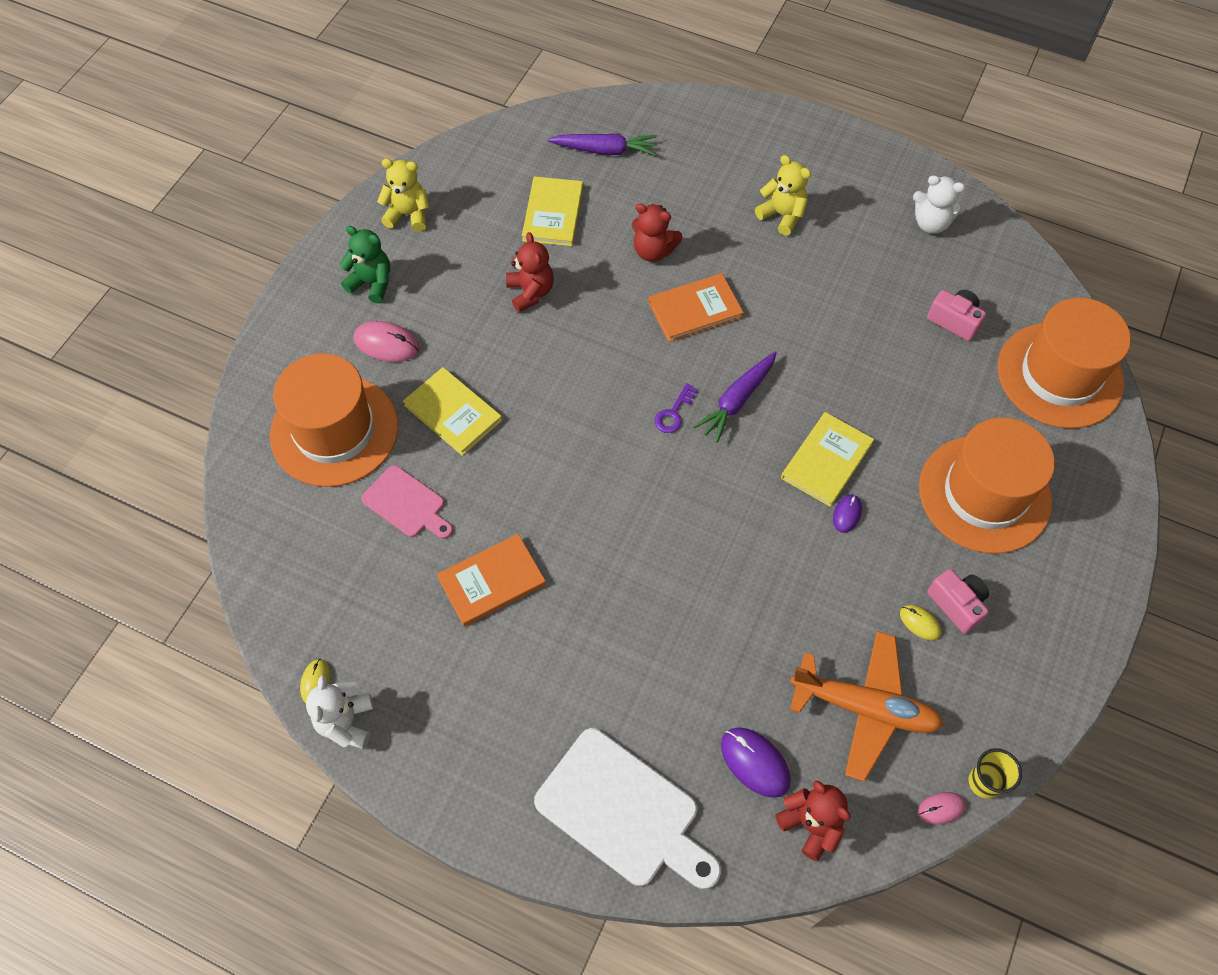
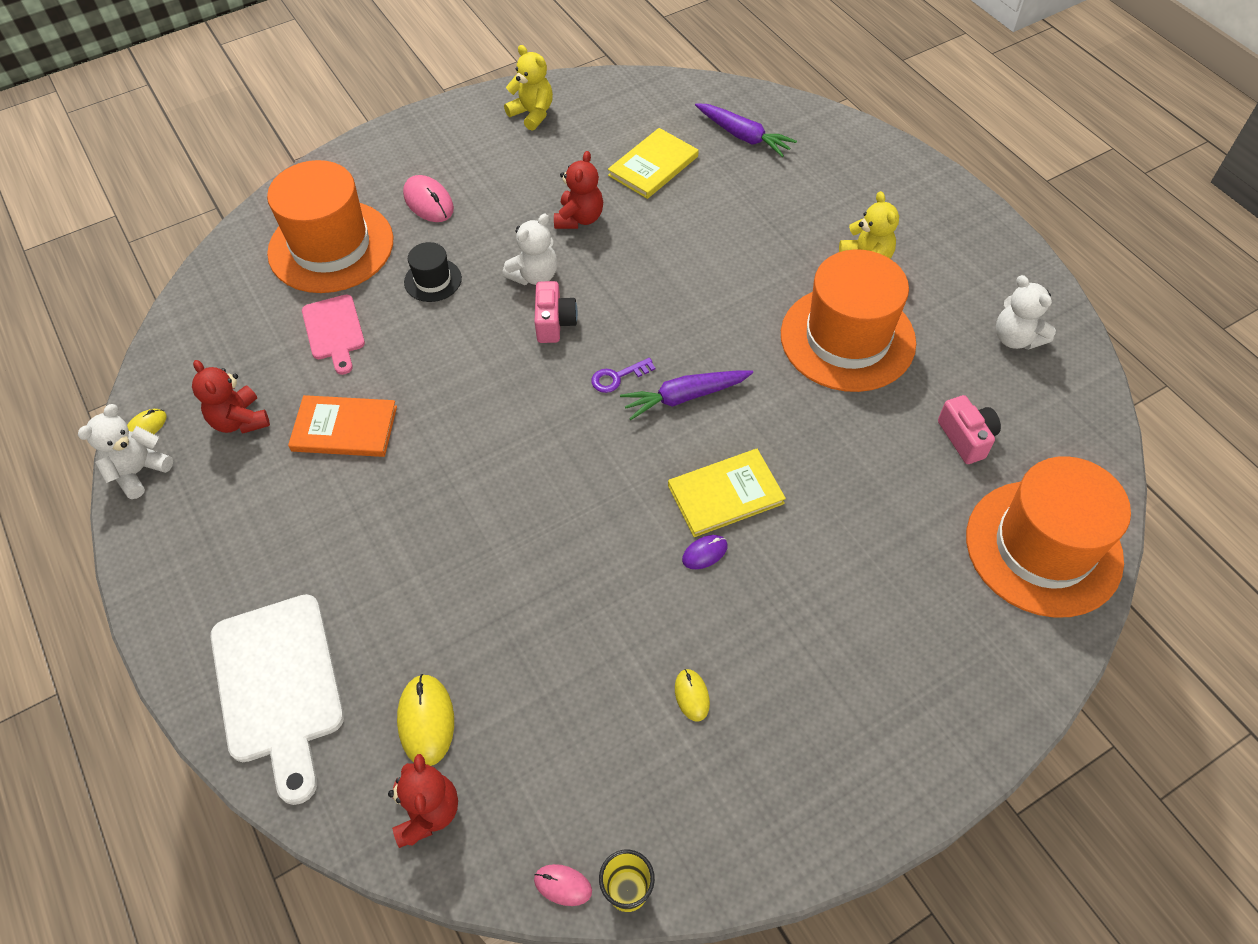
camera: 35 degrees right, 5 degrees down
green teddy bear [339,226,390,303] -> none
yellow book [403,367,502,456] -> black hat [404,242,462,302]
red teddy bear [632,203,683,262] -> red teddy bear moved to [192,360,270,433]
orange book [648,273,744,342] -> none
purple mouse [721,728,791,798] -> yellow mouse [397,674,454,766]
orange plane [790,631,944,782] -> none
orange hat [919,417,1055,554] -> orange hat moved to [781,249,916,392]
pink camera [927,569,989,634] -> pink camera moved to [535,281,578,343]
none -> white teddy bear [502,214,557,285]

